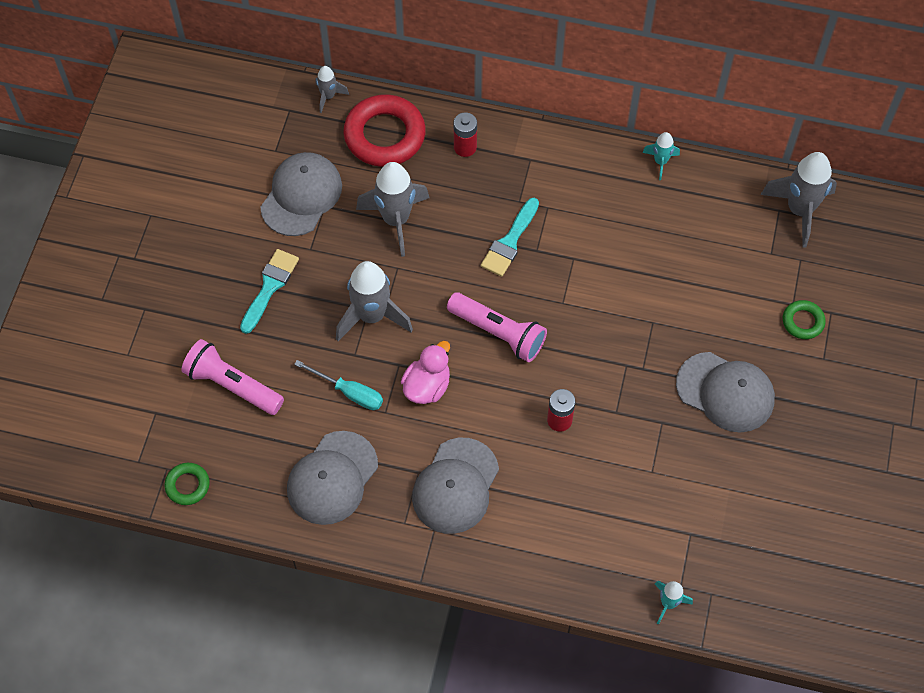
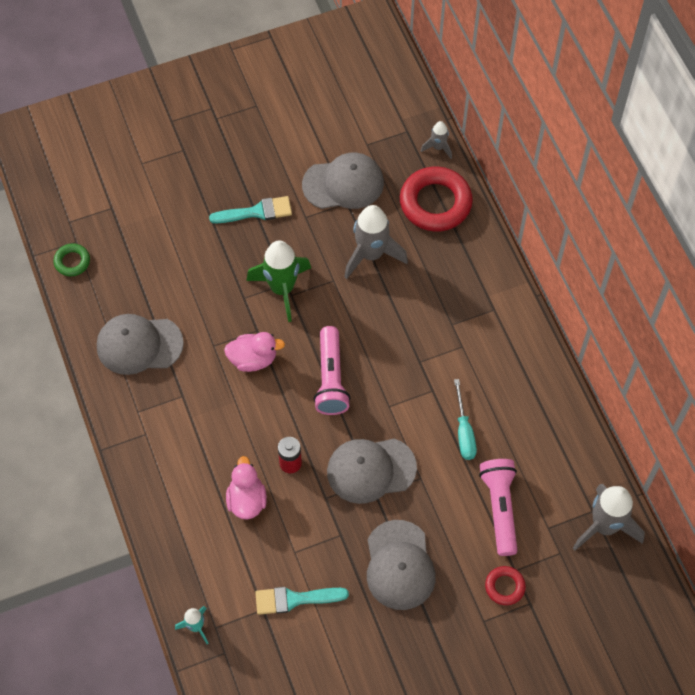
camera: 55 degrees right, 0 degrees up
pink flashlight [181,339,284,415] -> pink flashlight moved to [479,459,517,556]
turquoise screwdriver [294,360,383,410] -> turquoise screwdriver moved to [454,379,477,460]
grey rocket [336,261,413,341] -> green rocket [246,240,311,322]
grey cap [412,438,499,534] -> grey cap moved to [327,439,417,504]
red battery [454,112,477,157] -> none
turquoise brush [481,198,539,277] -> turquoise brush moved to [255,587,349,615]
turquoise rocket [642,132,680,180] -> none
green ring [783,300,826,339] -> red ring [485,566,526,605]
none -> pink duck [226,456,267,519]

